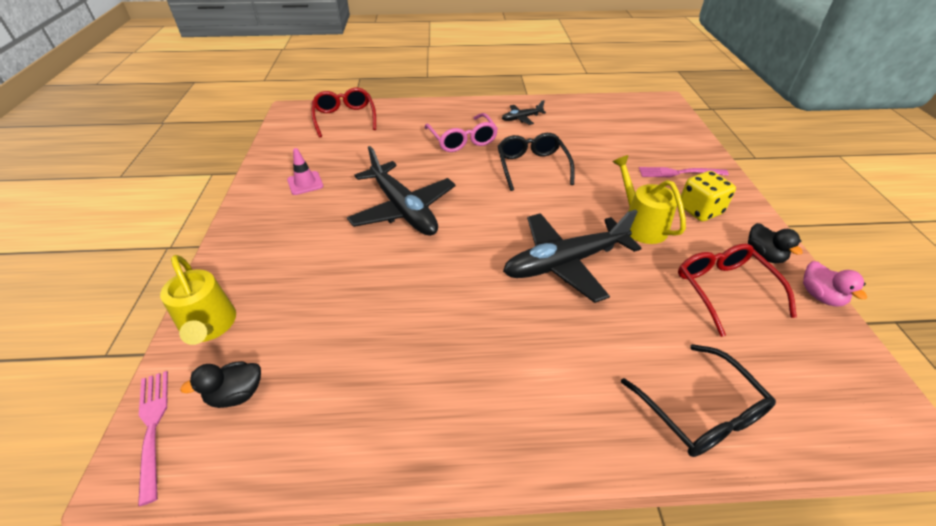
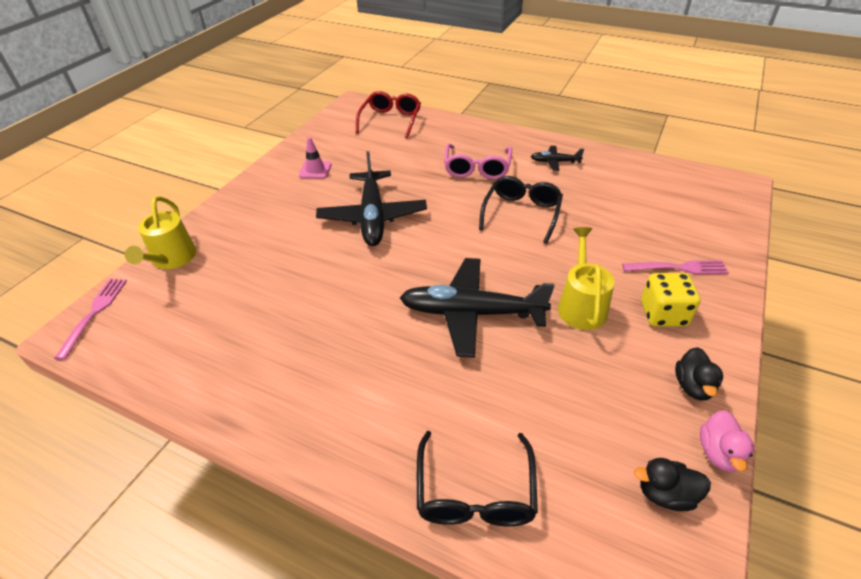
camera: 30 degrees right, 0 degrees up
black duck [180,361,261,408] -> black duck moved to [634,458,711,511]
pink fork [639,167,729,177] -> pink fork turned 150 degrees clockwise [622,260,729,274]
red glasses [678,244,797,337] -> none

